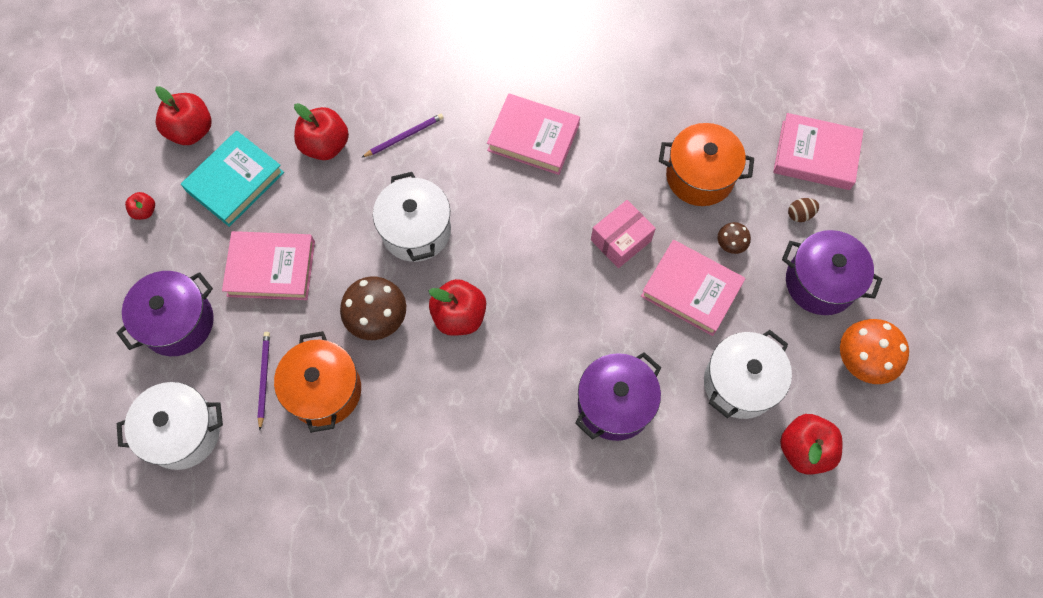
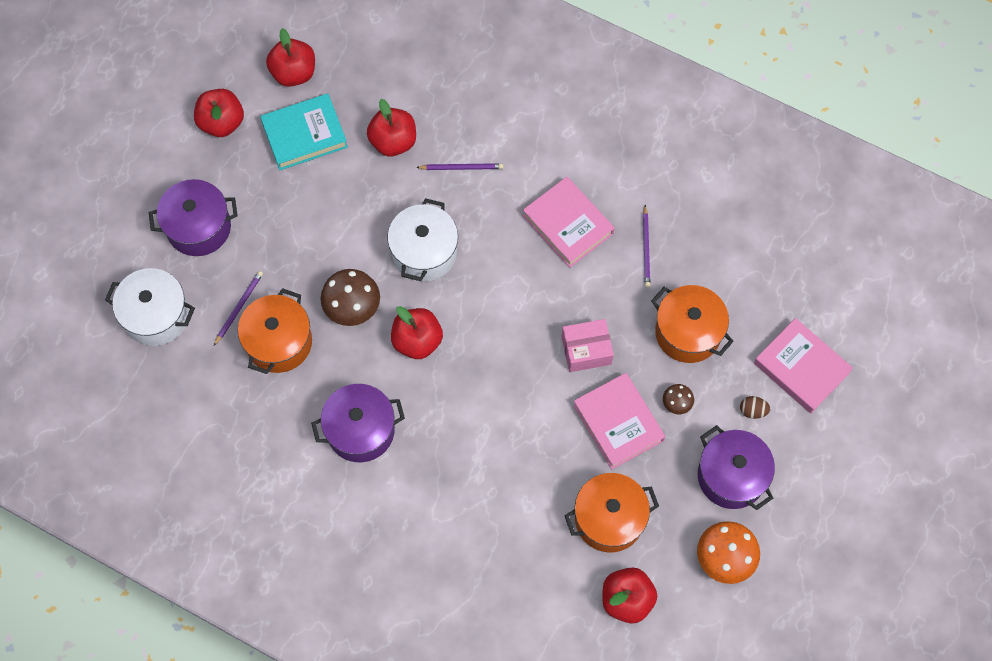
camera: 30 degrees right, 0 degrees up
red apple [125,192,155,220] -> red apple [194,89,244,137], size x1.93
pink book [222,231,315,300] -> none
purple pot [575,352,661,441] -> purple pot moved to [311,384,405,462]
white pot [704,330,792,419] -> orange pot [564,473,659,553]
none -> purple pencil [643,205,650,287]

